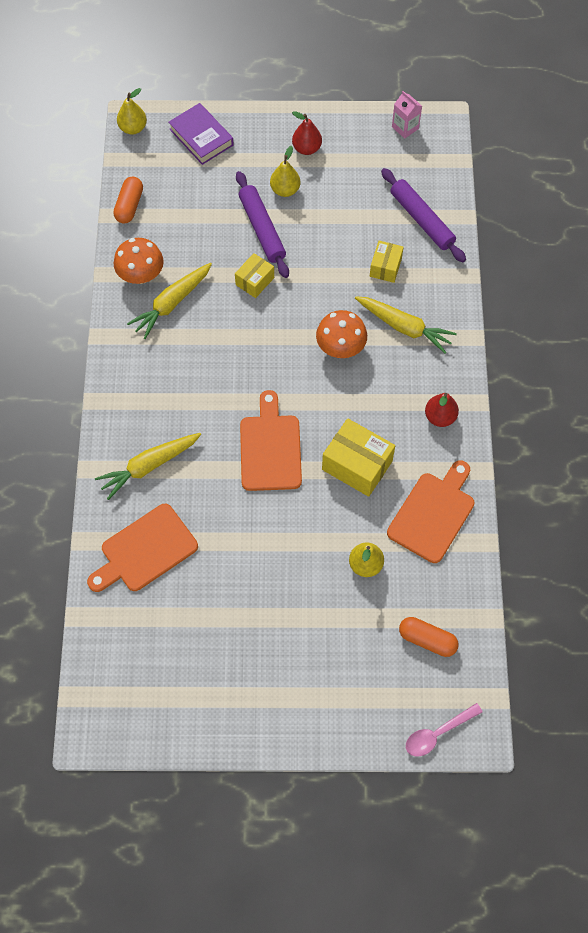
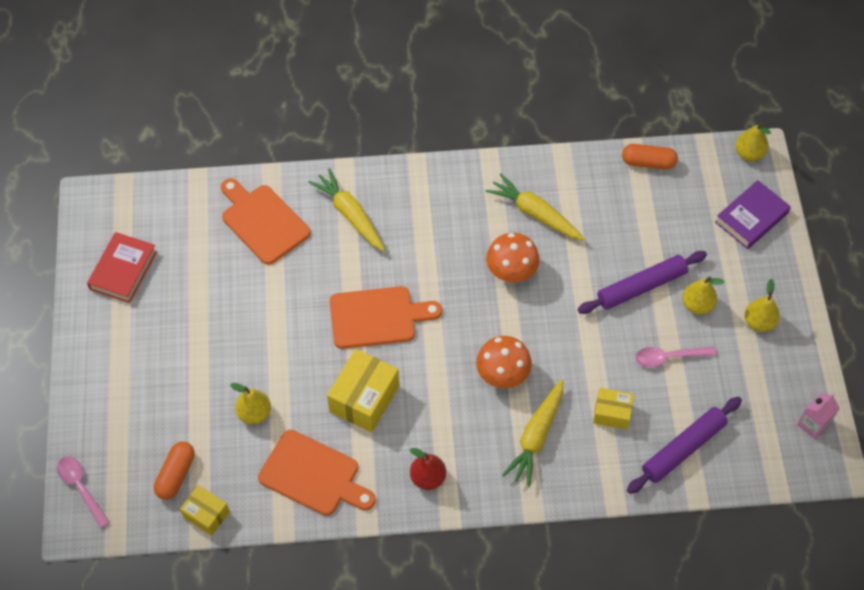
camera: 85 degrees right, 5 degrees down
orange mushroom [114,238,164,284] -> orange mushroom moved to [486,233,540,282]
yellow box [235,253,274,298] -> yellow box moved to [180,485,230,536]
red pear [292,111,322,155] -> yellow pear [745,279,780,332]
none -> red book [87,232,157,303]
none -> pink spoon [635,346,717,367]

